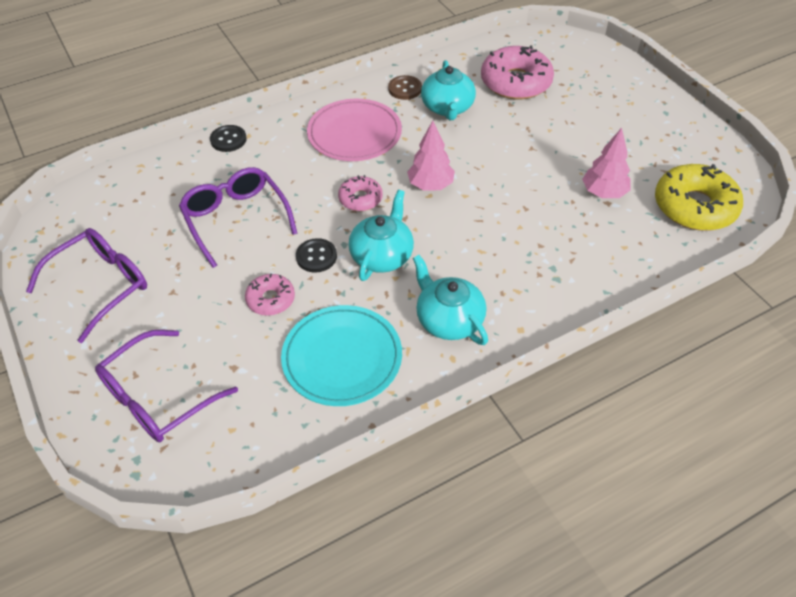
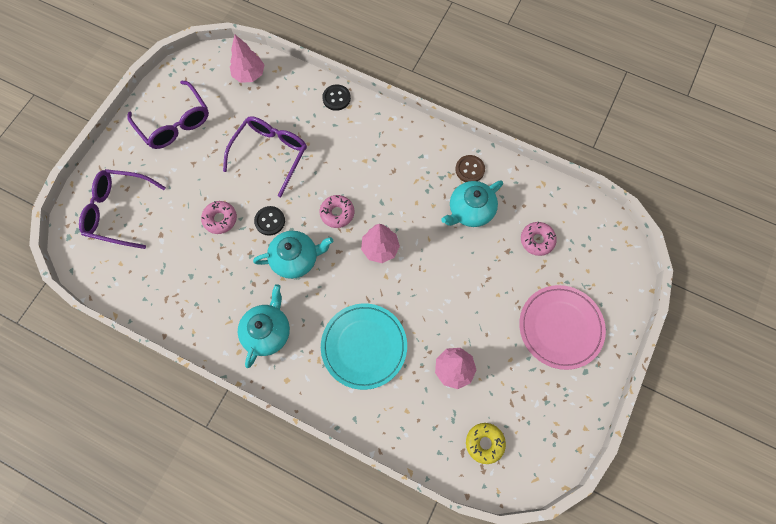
camera: 55 degrees right, 20 degrees up
purple glasses [26,228,147,343] -> purple glasses turned 45 degrees clockwise [127,81,209,149]
turquoise plate [281,305,402,406] -> turquoise plate moved to [321,303,407,390]
pink plate [307,99,402,161] -> pink plate moved to [519,285,606,370]
pink donut [481,45,554,99] -> pink donut [521,222,557,256], size x0.54
yellow donut [655,164,743,231] -> yellow donut [466,423,506,464], size x0.54
none -> pink tree [230,35,264,83]

